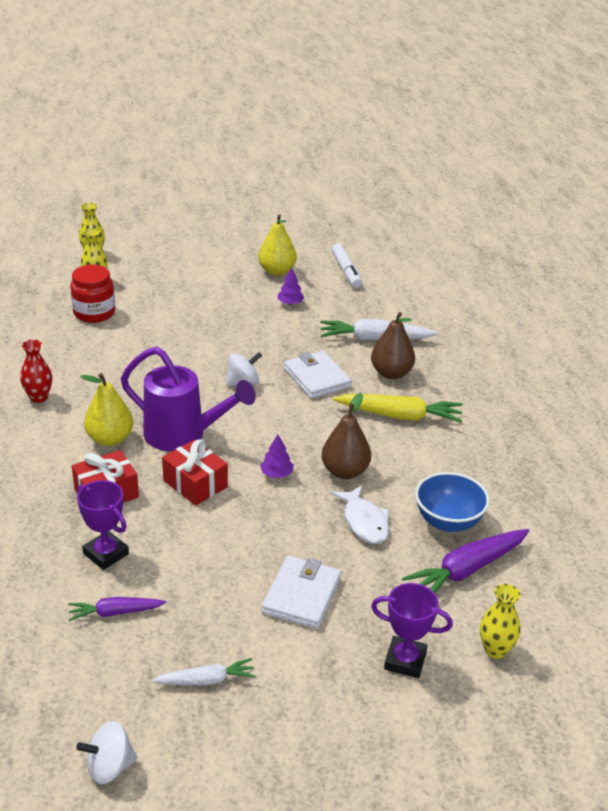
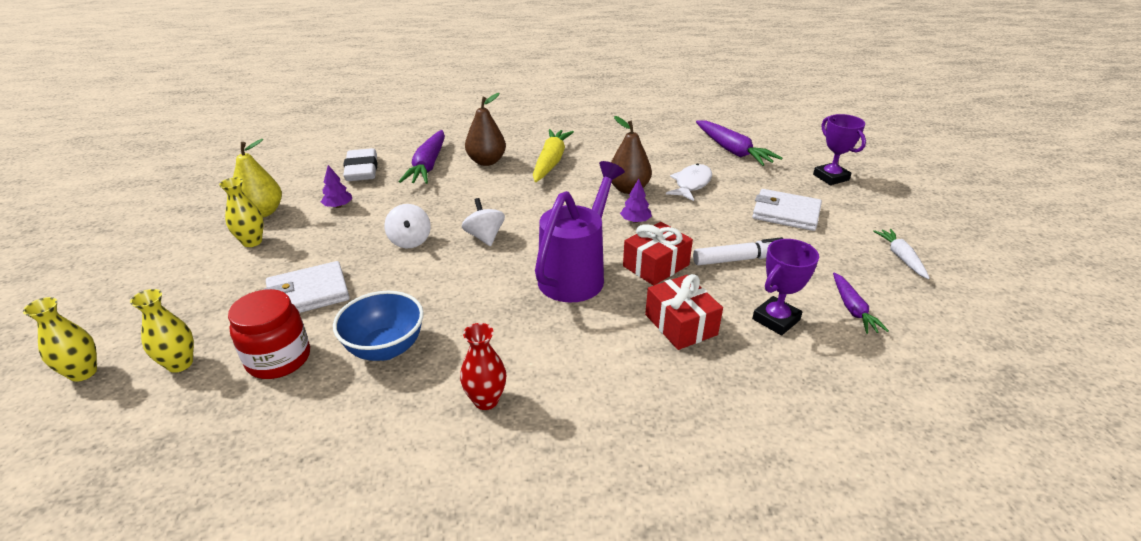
camera: 85 degrees left, 0 degrees up
white spinning top [76,721,138,784] -> white spinning top moved to [384,204,431,248]
yellow pear [81,373,133,446] -> none
white wallet [284,351,352,399] -> white wallet moved to [264,261,350,313]
white carrot [320,319,439,341] -> purple carrot [399,130,445,184]
white marker [331,243,362,288] -> white marker moved to [693,237,784,265]
white fish [331,485,390,544] -> white fish turned 45 degrees counterclockwise [666,164,712,201]
purple trophy [371,583,453,678] -> purple trophy turned 45 degrees counterclockwise [813,114,866,185]
blue bowl [415,472,490,532] -> blue bowl moved to [333,291,424,361]
yellow vase [480,584,520,659] -> yellow vase moved to [219,177,264,247]
none -> white eraser [343,148,377,181]

